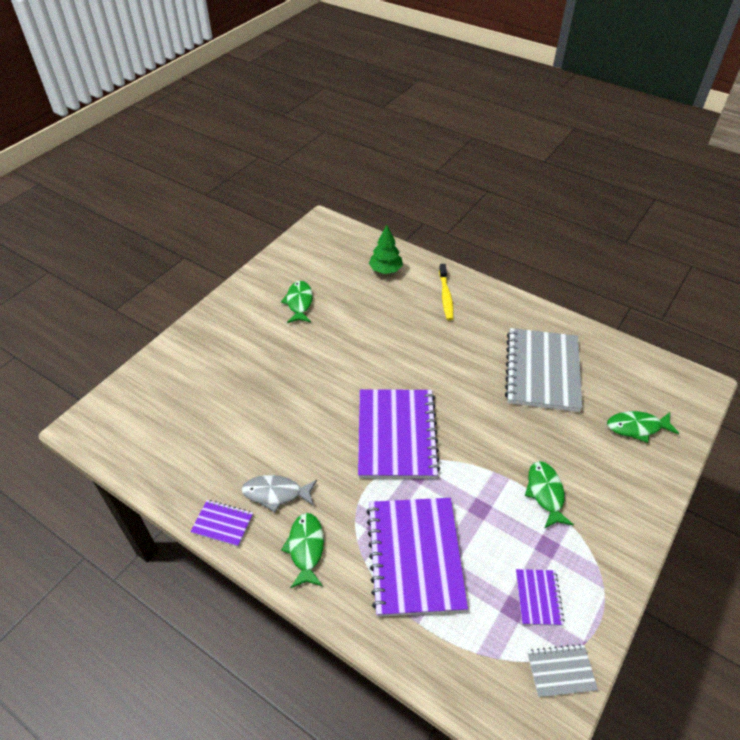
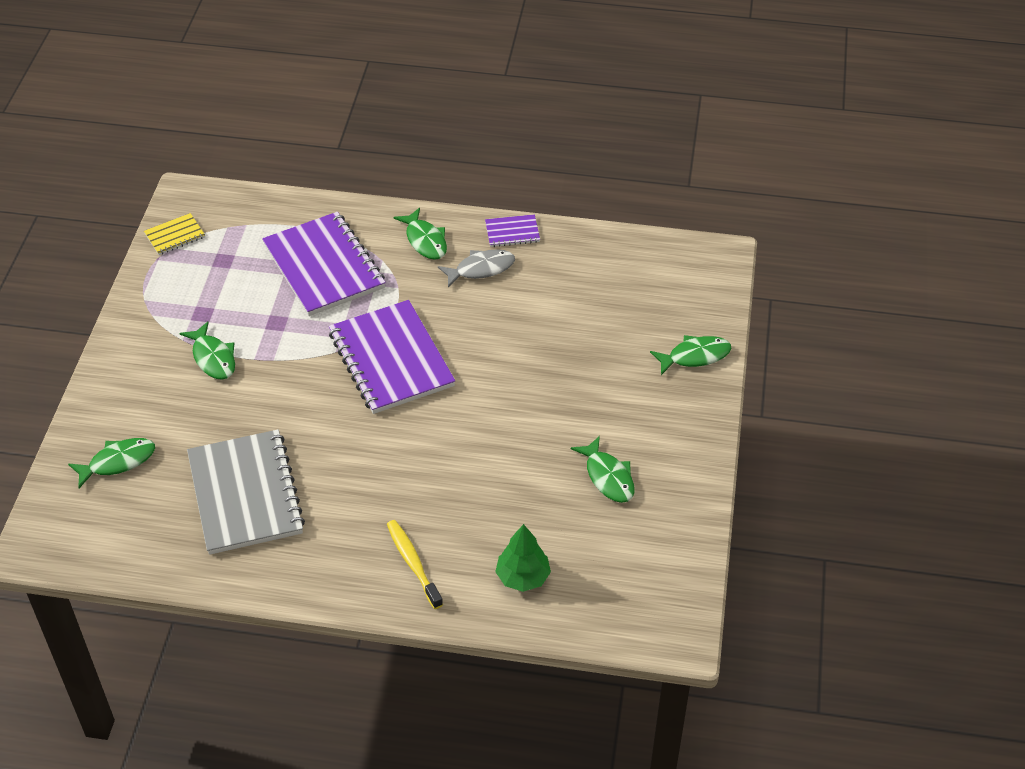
camera: 155 degrees right, 0 degrees up
purple notebook [516,569,565,626] -> none
grey notebook [527,644,598,697] -> yellow notebook [144,213,205,255]
none -> green fish [650,335,732,375]

